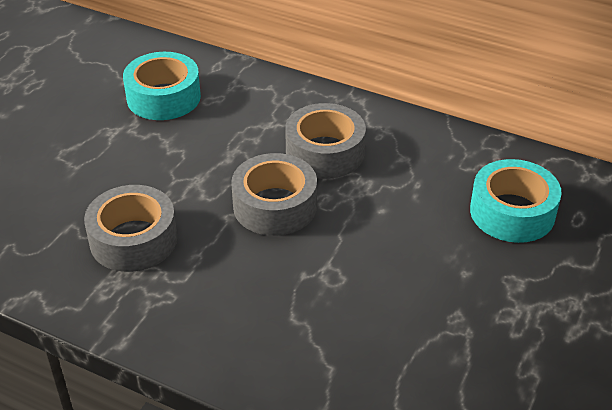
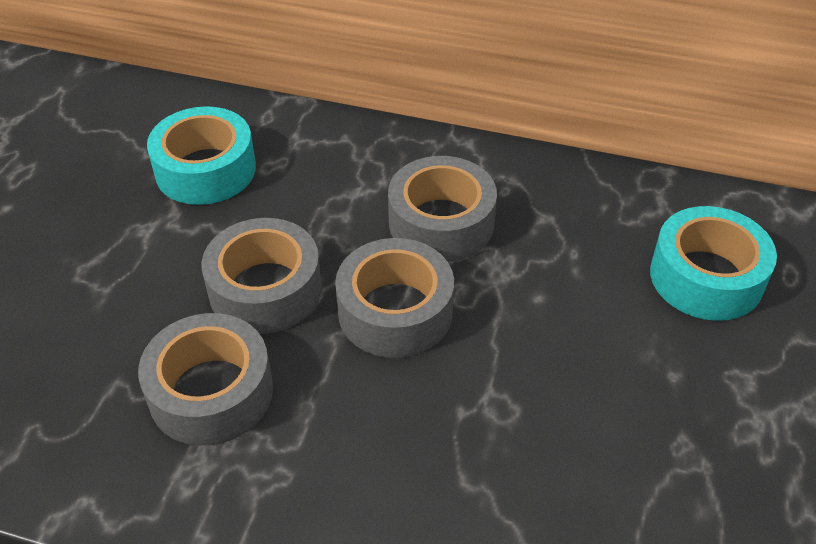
camera: 10 degrees left, 5 degrees up
none -> grey tape [201,218,322,334]

